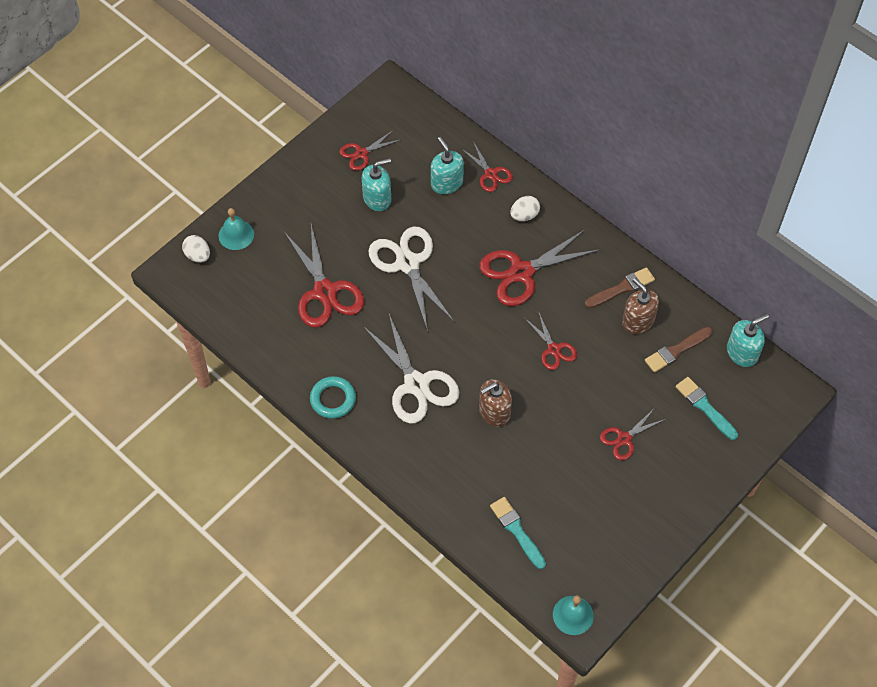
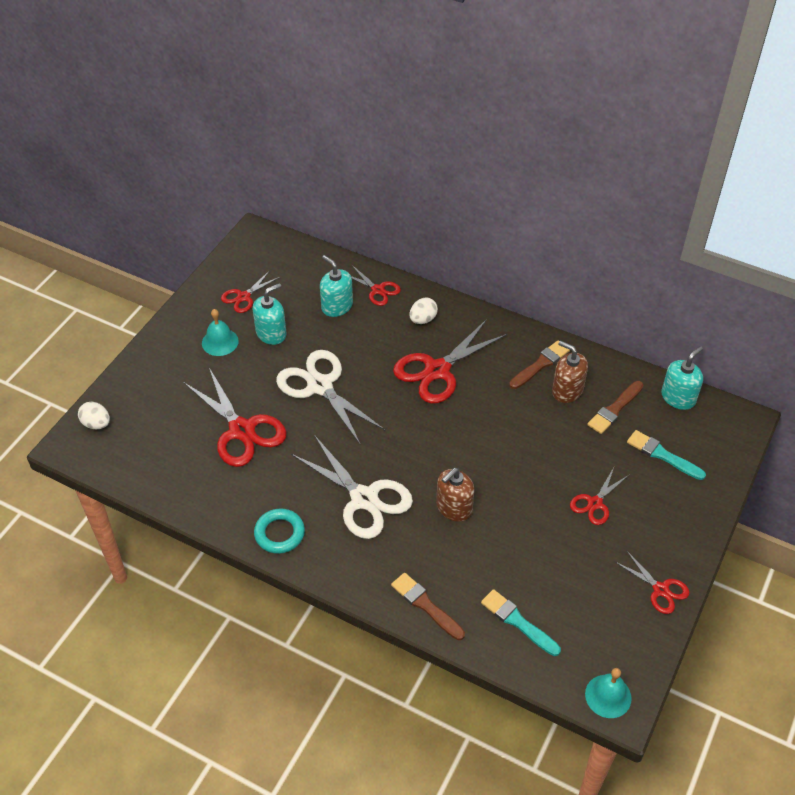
camera: 15 degrees left, 10 degrees down
turquoise bell [218,208,254,250] -> turquoise bell moved to [202,309,239,356]
red scissors [526,311,577,370] -> red scissors moved to [614,550,690,614]
none -> brown brush [391,573,465,640]

